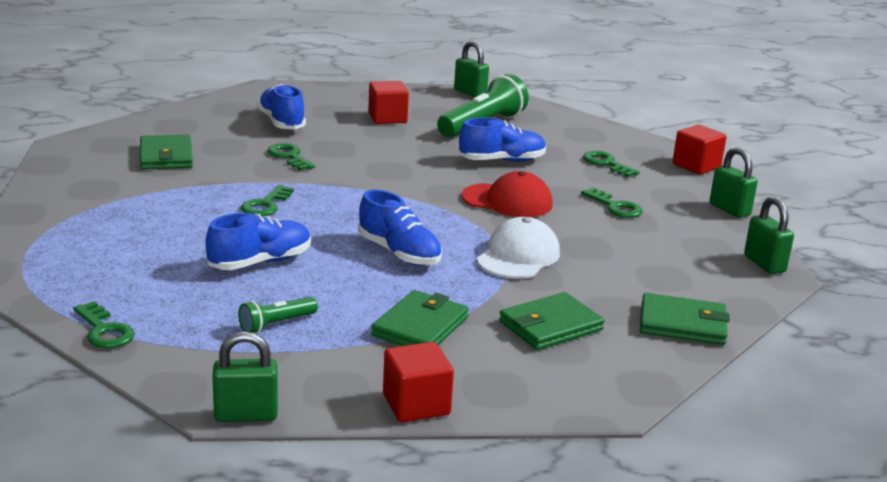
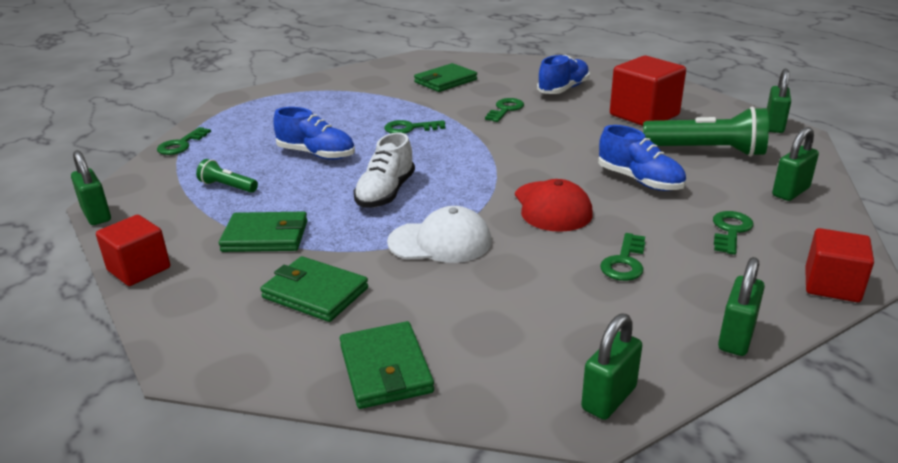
camera: 65 degrees right, 5 degrees up
blue shoe [358,190,442,266] -> white shoe [354,132,415,208]
red cube [368,81,409,124] -> red cube [610,56,686,126], size x1.54
none -> green padlock [772,127,819,201]

